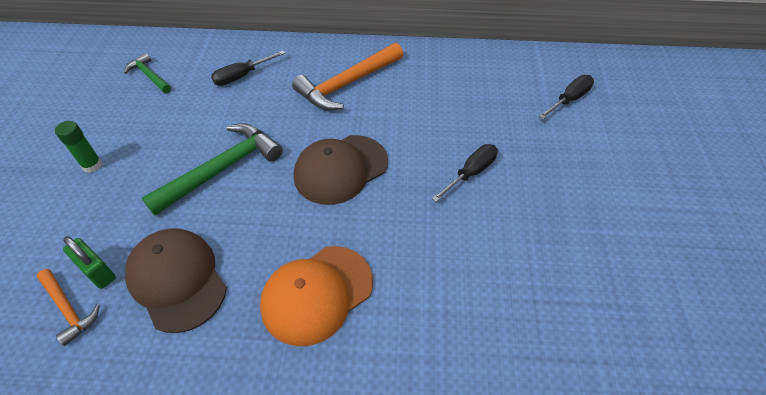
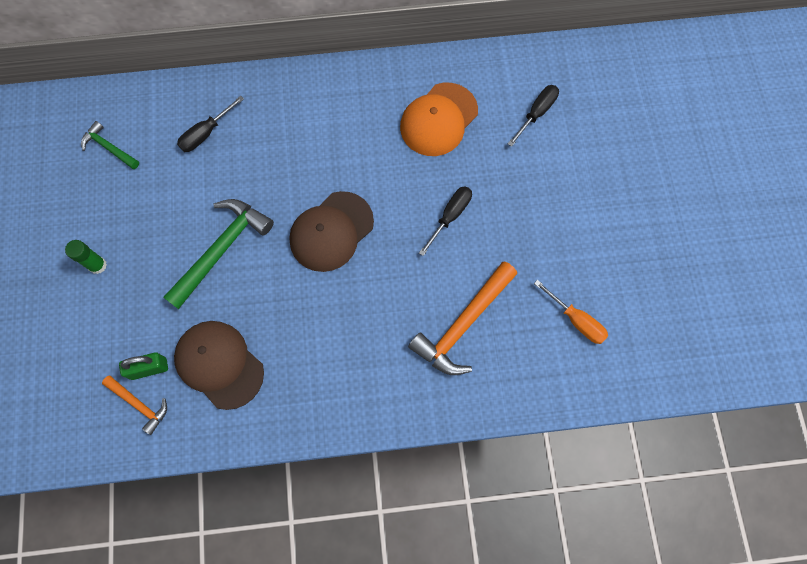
camera: 10 degrees left, 20 degrees up
green padlock [63,236,116,289] -> green padlock turned 45 degrees counterclockwise [119,352,168,380]
orange cap [260,246,373,346] -> orange cap moved to [400,83,478,156]
orange hammer [292,43,403,110] -> orange hammer moved to [408,261,517,375]
none -> orange screwdriver [534,280,608,344]

